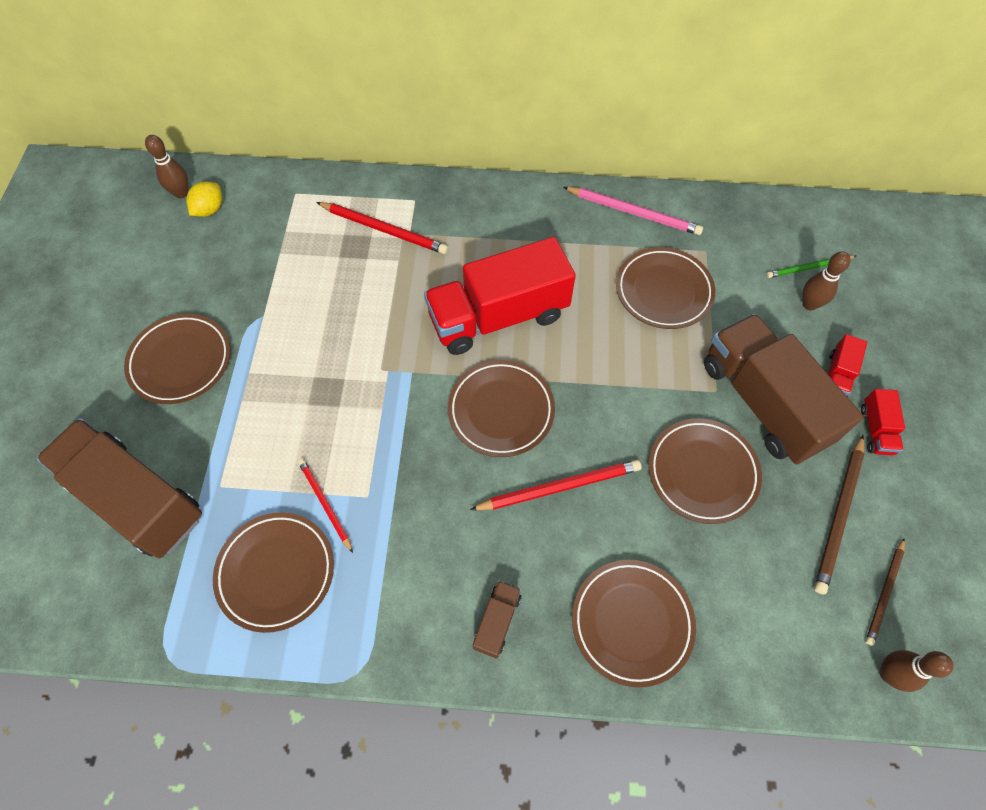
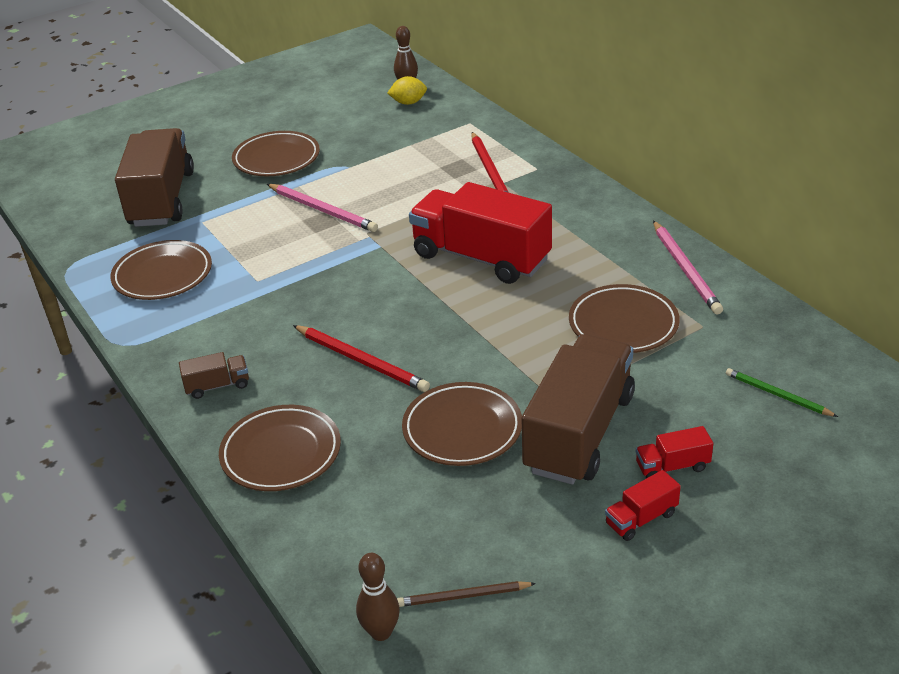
camera: 55 degrees right, 25 degrees down
red pencil [298,459,353,553] -> none
brown plate [448,360,555,457] -> none
brown bowling pin [802,251,851,311] -> none
brown pencil [814,435,864,594] -> none
none -> pink pencil [267,184,378,232]

